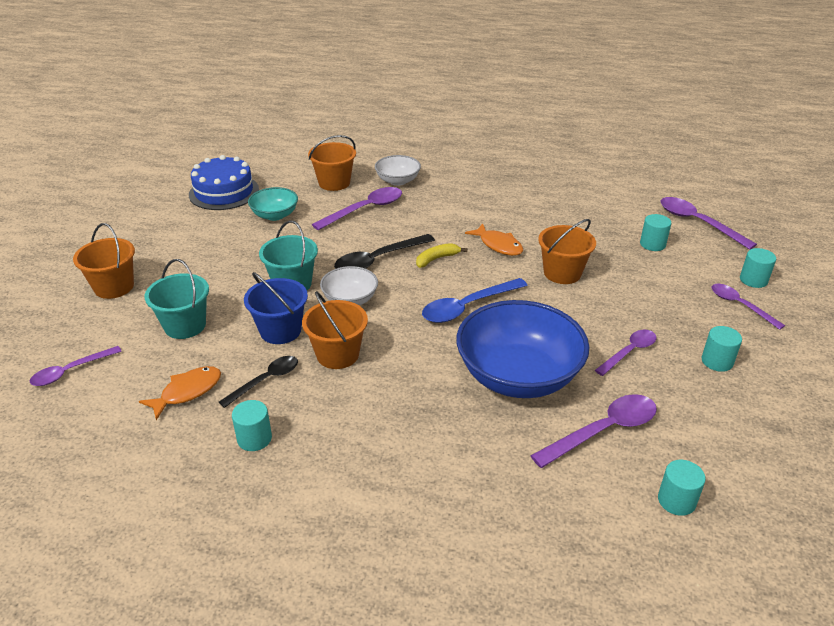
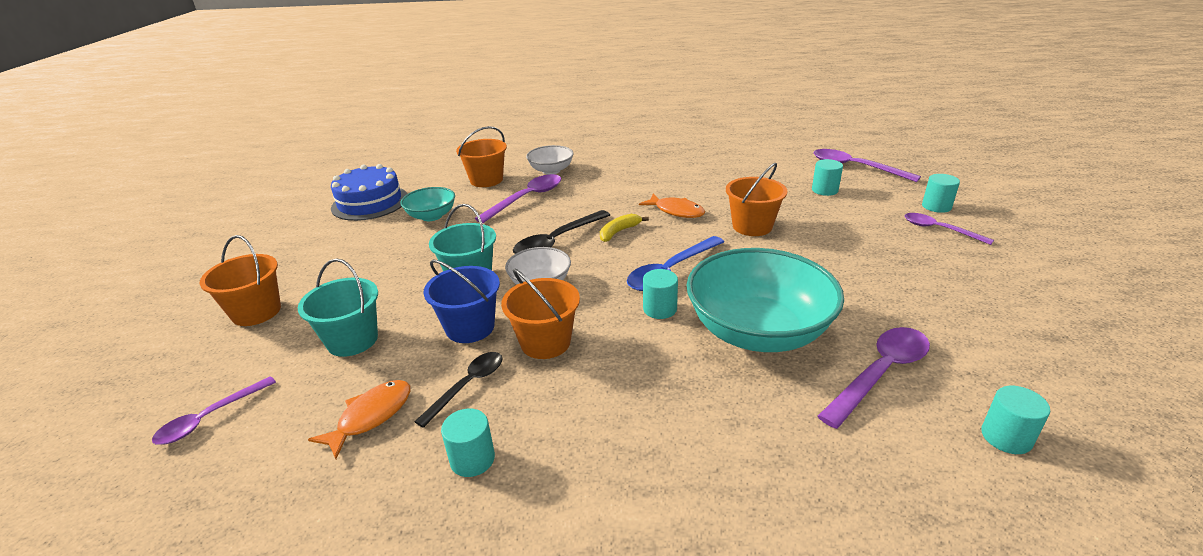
camera: 10 degrees left, 5 degrees down
blue bowl [456,300,589,398] -> turquoise bowl [686,248,844,352]
purple spoon [595,330,656,376] -> none
turquoise cylinder [702,326,742,372] -> turquoise cylinder moved to [643,269,678,319]

